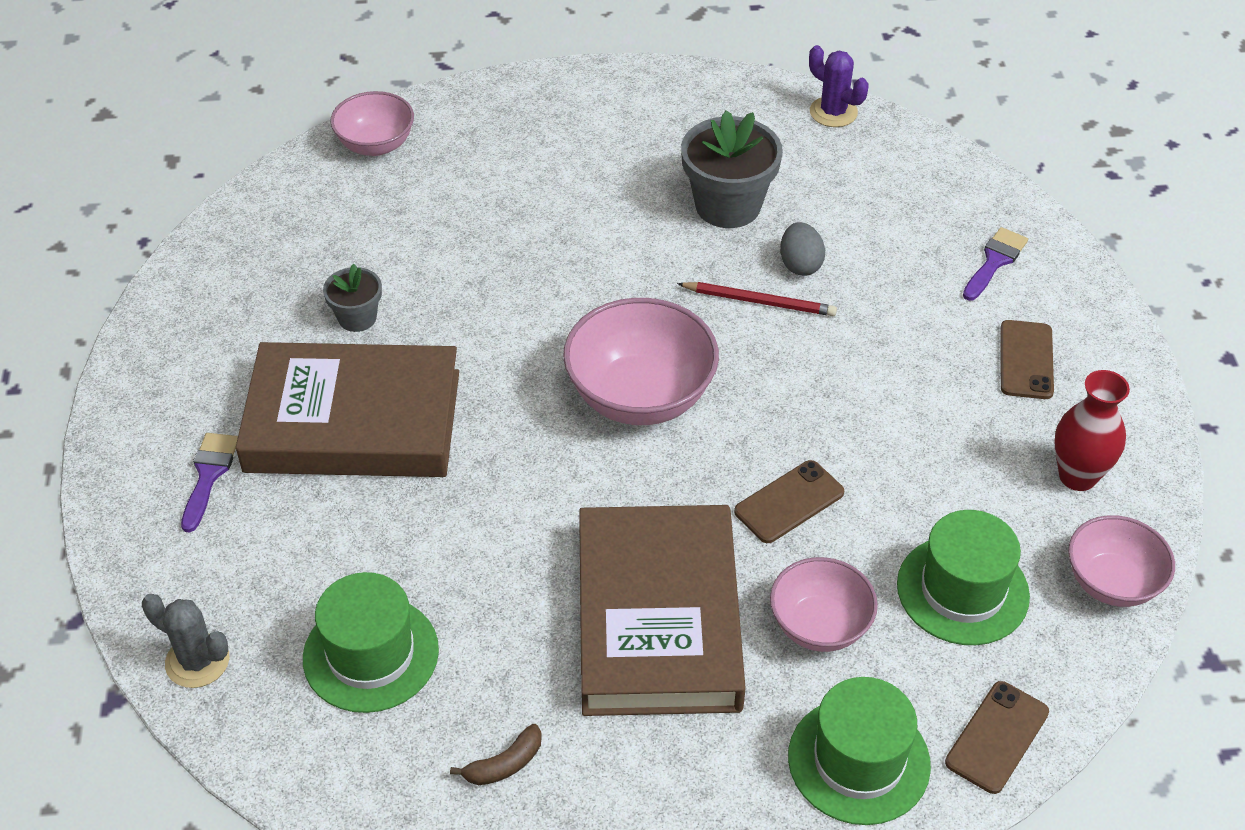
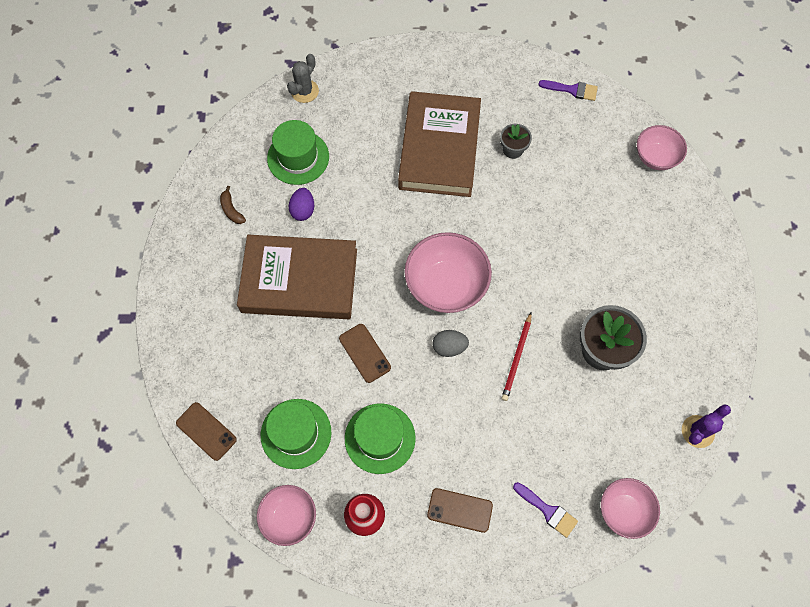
camera: 95 degrees right, 20 degrees up
purple brush [181,433,238,532] -> purple brush moved to [538,80,598,101]
pink bowl [770,557,878,652] -> pink bowl moved to [601,478,660,539]
grey egg [780,222,825,276] -> grey egg moved to [432,330,469,357]
green hat [788,677,931,825] -> green hat moved to [345,403,416,474]
none -> purple egg [289,188,314,221]

